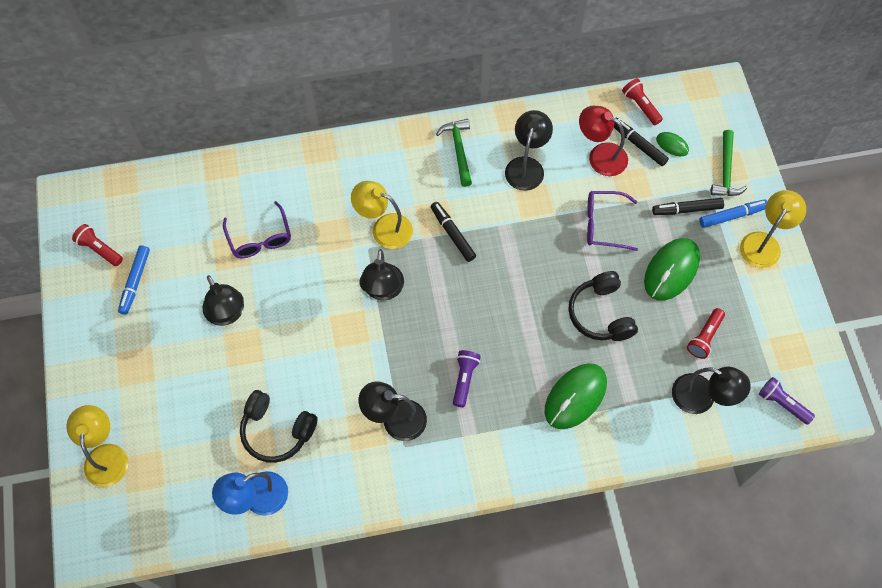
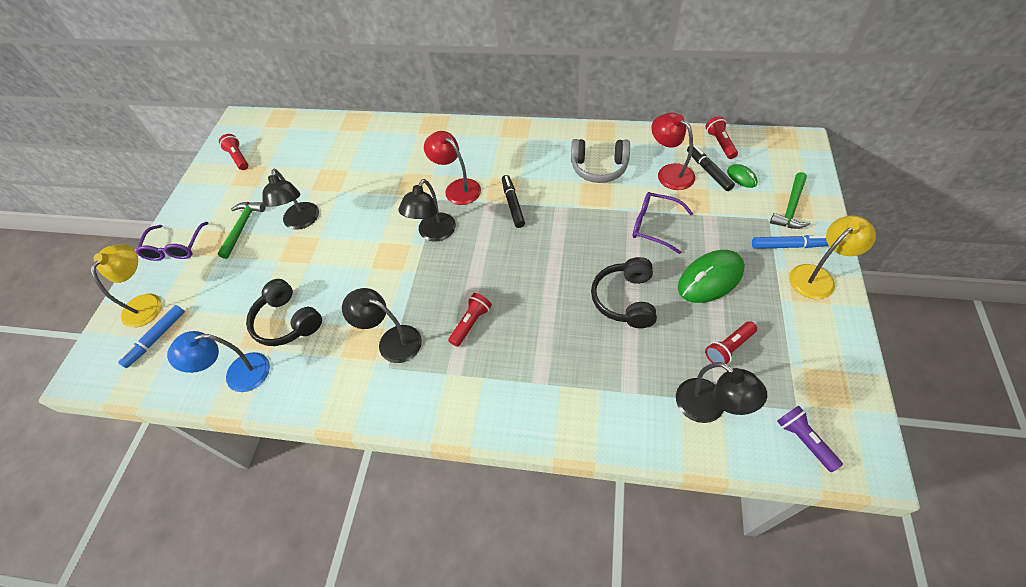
camera: 25 degrees right, 10 degrees down
blue marker [118,245,150,315] -> blue marker moved to [118,305,185,368]
purple glasses [223,201,291,258] -> purple glasses moved to [136,222,208,261]
yellow lamp [351,181,413,249] -> red lamp [424,131,481,205]
green hammer [436,119,472,187] -> green hammer moved to [217,202,266,259]
purple flashlight [453,350,481,407] -> red flashlight [448,293,492,347]
black lamp [505,110,553,191] -> grey headphones [571,139,630,183]
green mouse [545,363,607,429] -> none
black marker [652,198,724,215] -> none

